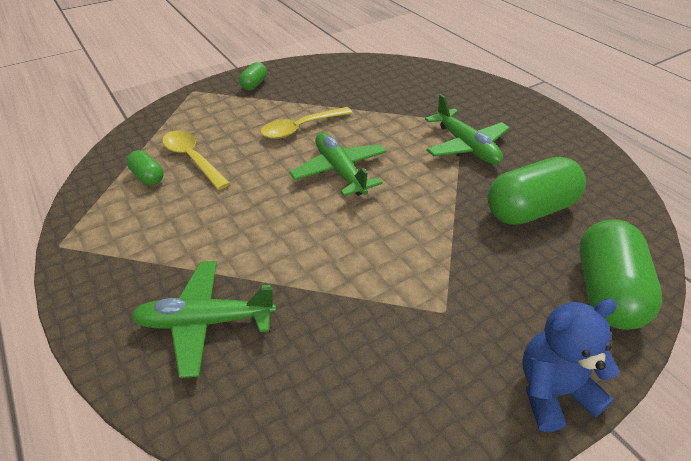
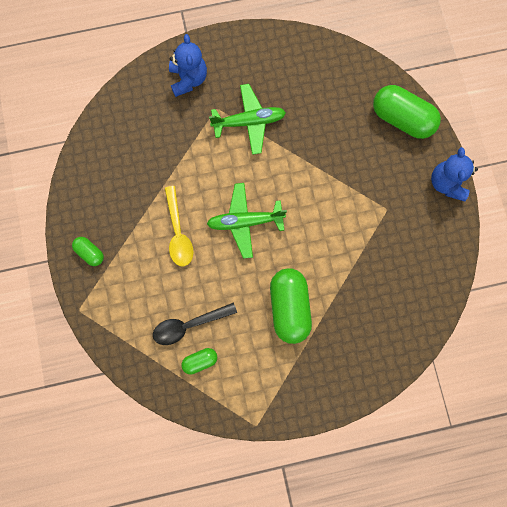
camera: 70 degrees left, 35 degrees up
green plane [131,261,276,378] -> none
yellow spoon [162,130,230,190] -> black spoon [153,303,237,345]
green capsule [487,157,586,225] -> green capsule moved to [270,268,312,344]
none -> blue teddy bear [169,34,207,97]

